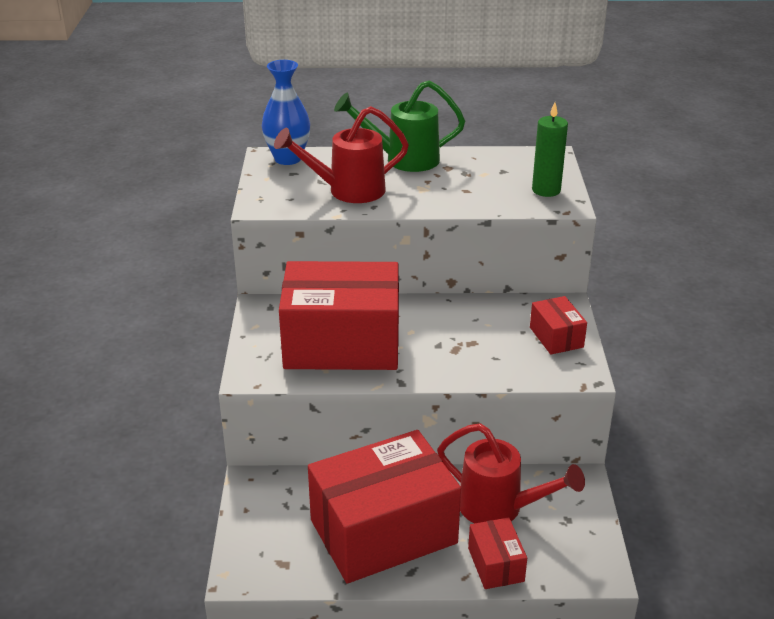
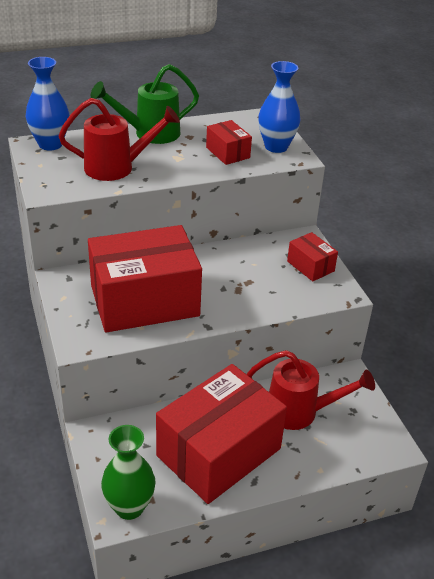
camera: 20 degrees left, 5 degrees up
red watering can [274,106,409,203] -> red watering can turned 150 degrees counterclockwise [59,98,180,181]
red box [468,517,527,589] -> red box moved to [206,120,252,165]
green candle [532,102,568,197] -> blue vase [258,61,300,153]
none -> green vase [101,425,156,520]

